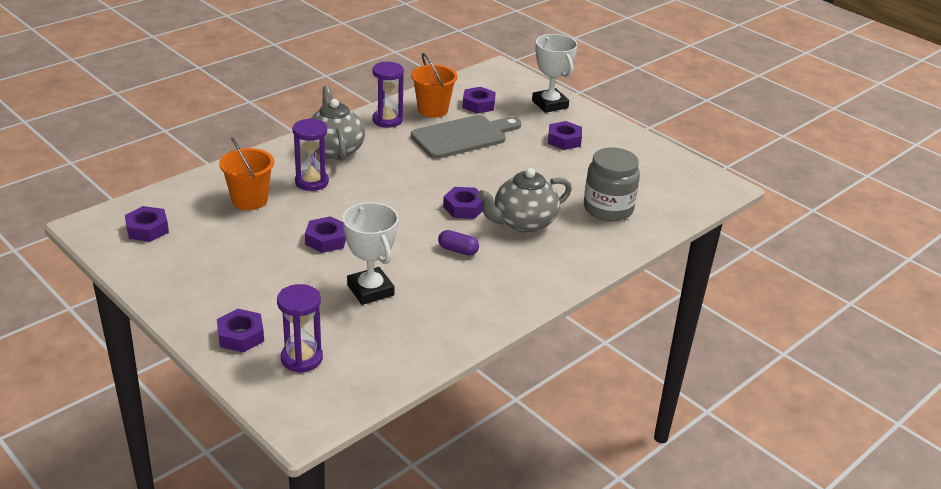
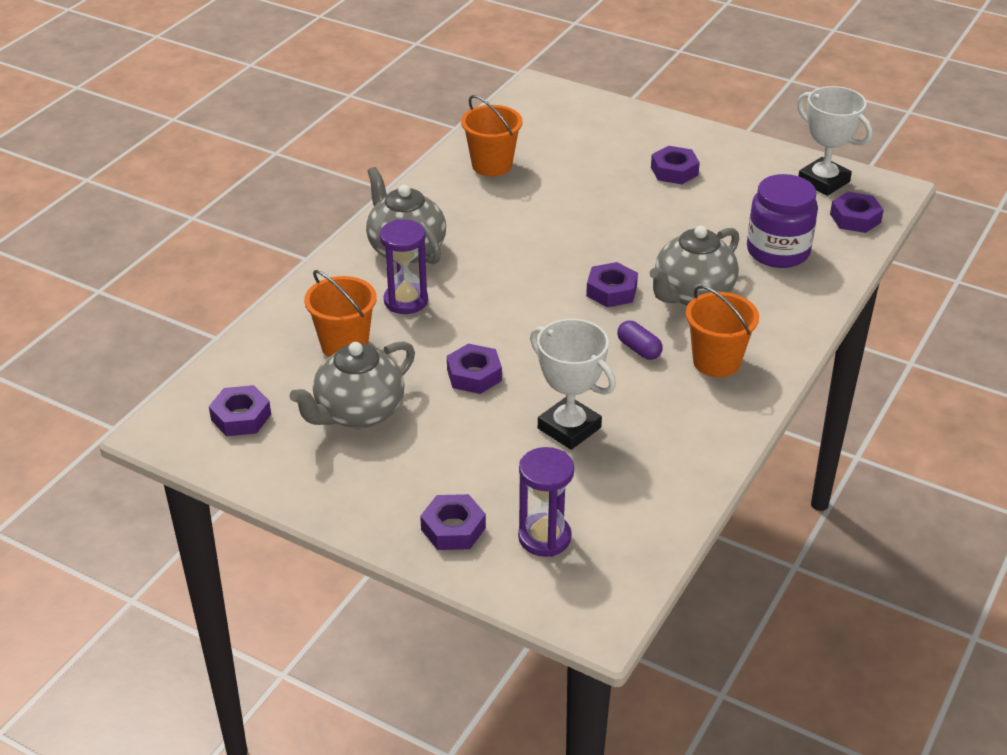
camera: 15 degrees left, 5 degrees up
purple hourglass [372,62,404,128] -> none
grey cutting board [411,115,521,159] -> none
purple capsule [438,230,479,256] -> purple capsule turned 45 degrees clockwise [617,321,663,360]
purple nut [463,87,496,114] -> purple nut moved to [830,192,884,233]
white trophy [532,34,578,113] -> white trophy moved to [797,86,872,196]
grey jar [584,147,640,221] -> purple jar [747,174,818,268]
none -> grey teapot [290,341,415,428]
none -> orange bucket [686,285,759,377]

